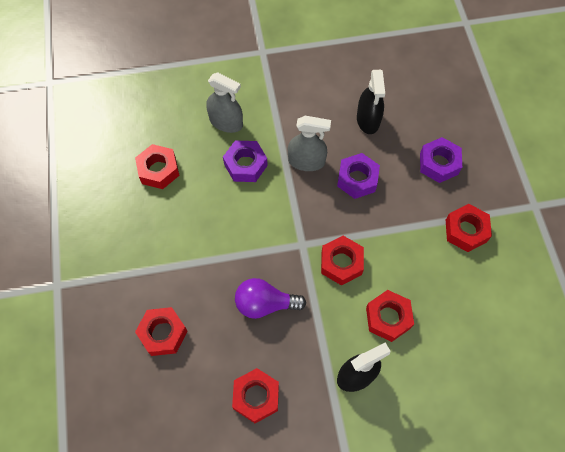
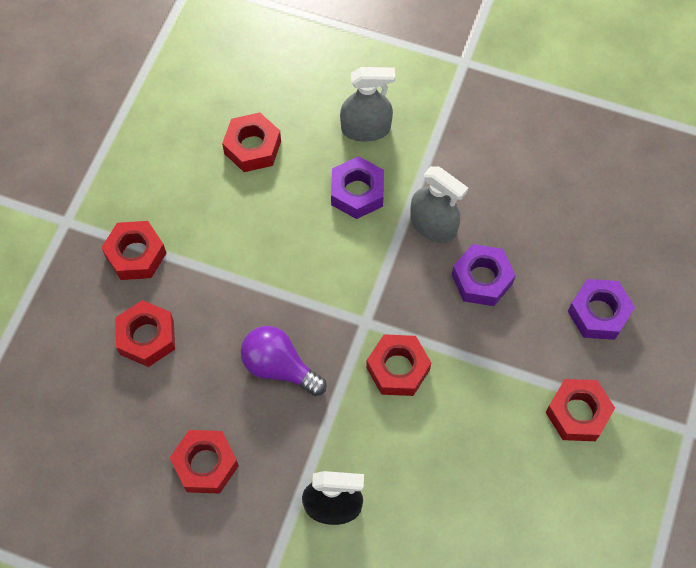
camera: 30 degrees right, 0 degrees up
grey spray bottle [206,72,243,133] -> grey spray bottle turned 60 degrees counterclockwise [340,67,395,142]
black spray bottle [357,70,385,134] -> none
red nut [366,290,414,342] -> red nut moved to [101,221,166,280]

